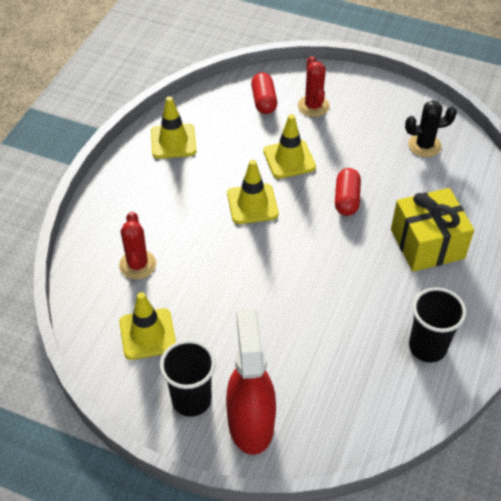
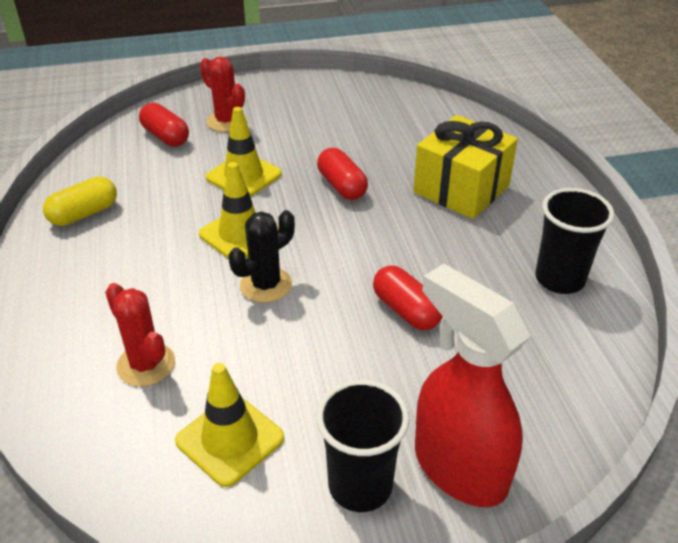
camera: 35 degrees left, 10 degrees down
yellow traffic cone [151,96,196,159] -> yellow capsule [43,177,117,226]
black cactus [405,101,457,157] -> black cactus moved to [229,210,295,303]
none -> red capsule [373,266,443,330]

